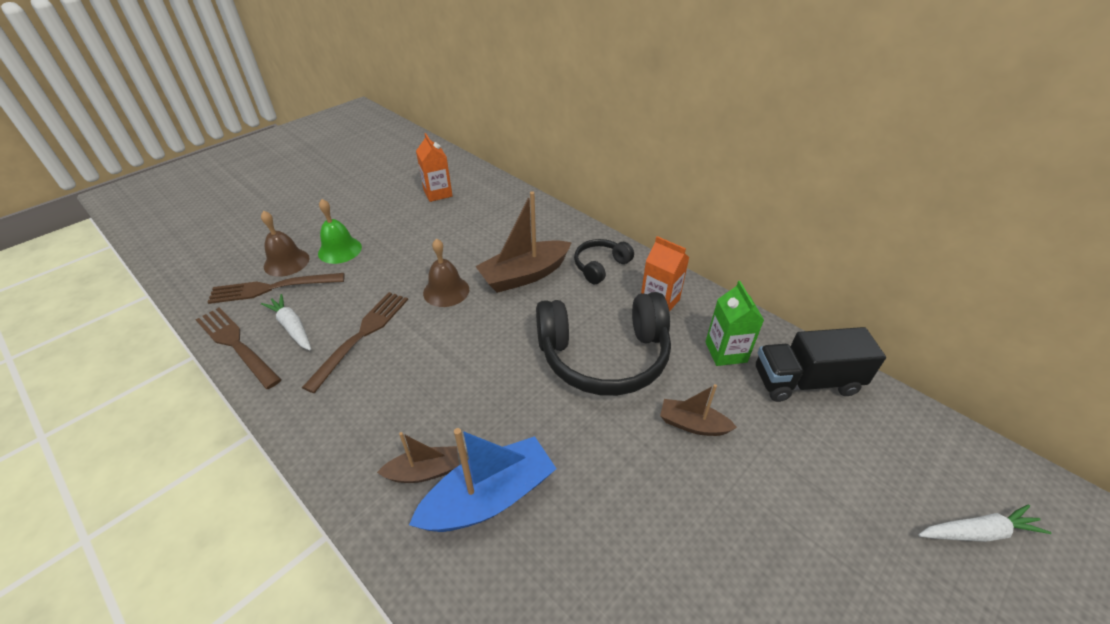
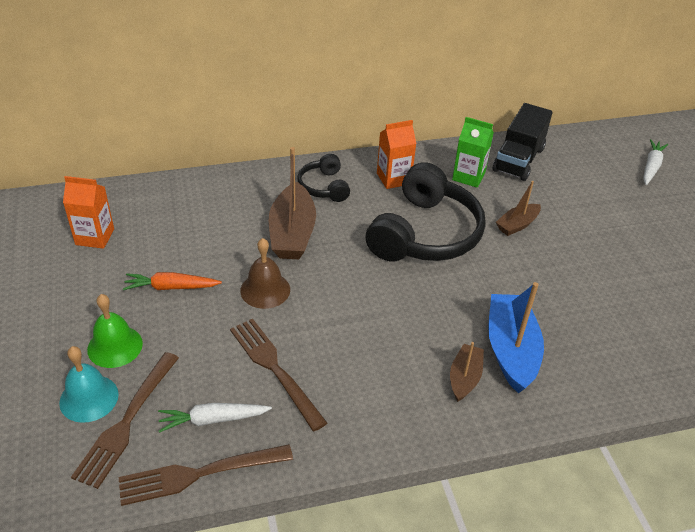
camera: 60 degrees left, 0 degrees up
brown bell [261,210,309,277] -> turquoise bell [59,346,119,423]
none -> orange carrot [123,272,222,290]

